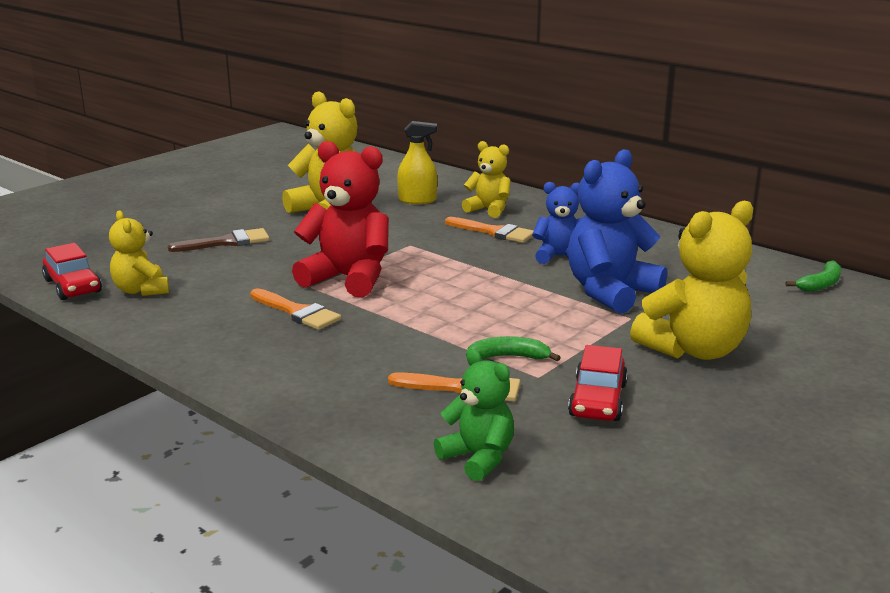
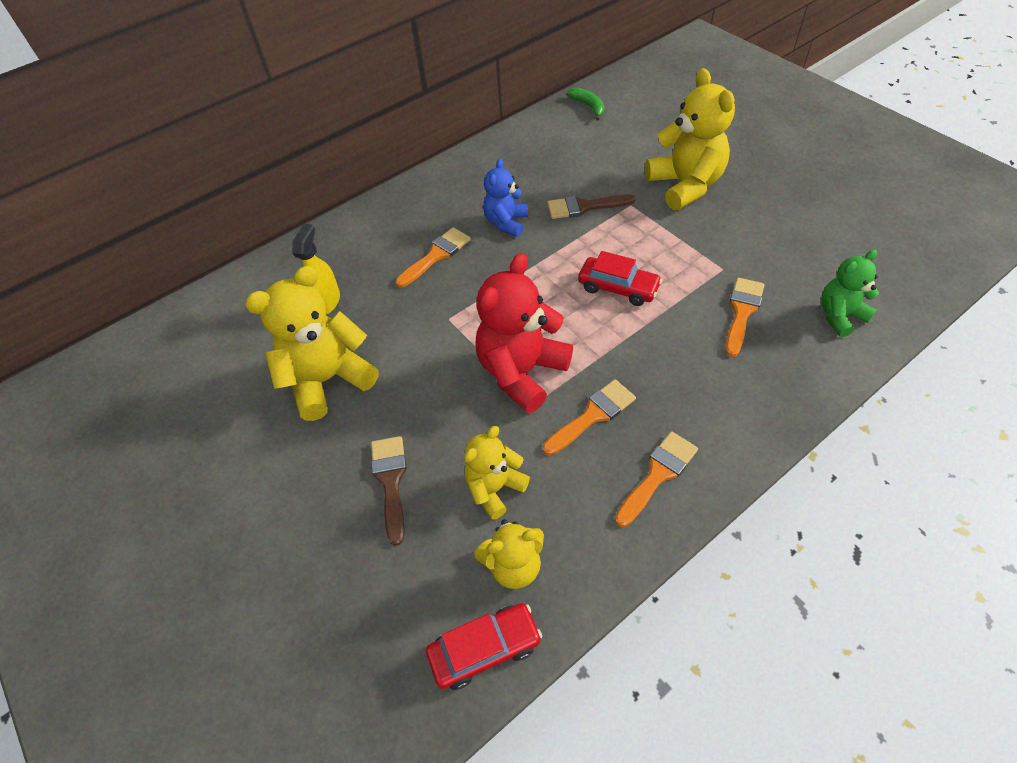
camera: 75 degrees left, 30 degrees up
yellow teddy bear [462,141,511,218] -> yellow teddy bear moved to [464,426,530,520]
green banana [466,336,561,361] -> none
blue teddy bear [568,149,667,314] -> brown brush [547,194,635,219]
red car [568,345,628,421] -> red car moved to [578,251,662,306]
none -> orange brush [615,431,698,527]

